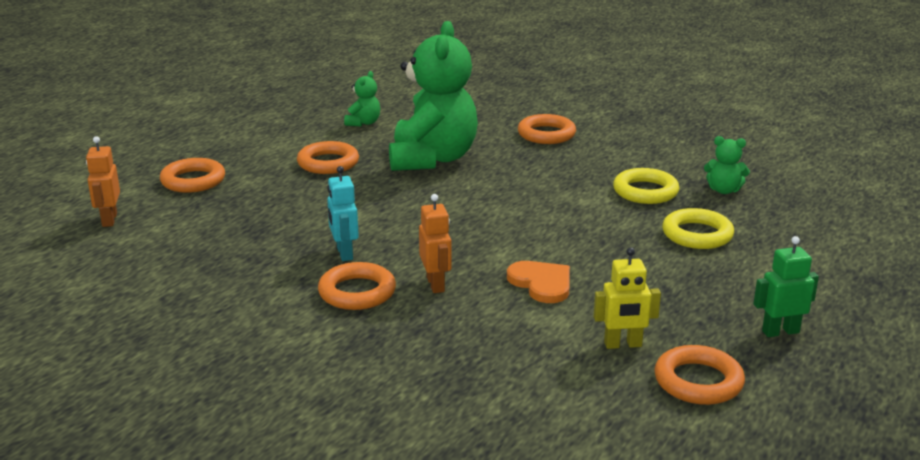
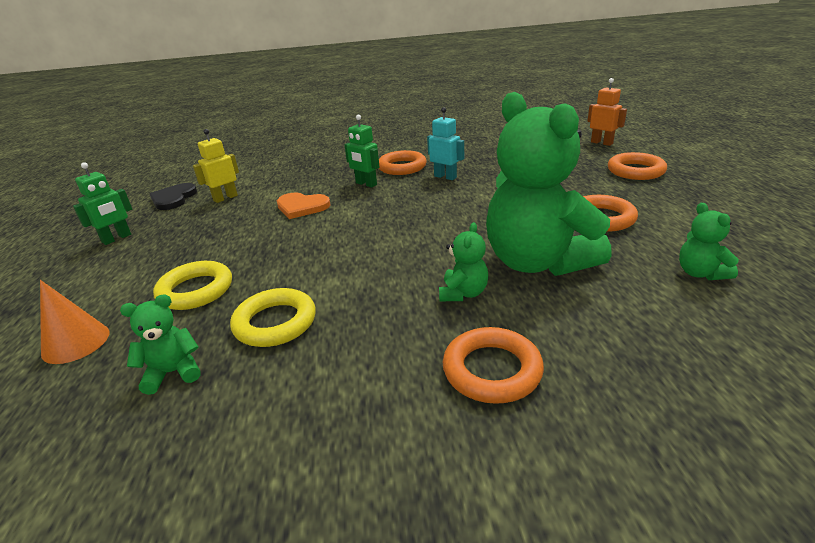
camera: 145 degrees right, 5 degrees up
orange robot [419,194,452,293] -> green robot [344,115,380,188]
orange ring [654,345,745,405] -> black heart [150,183,197,210]
none -> orange cone [40,280,109,364]
none -> green teddy bear [439,222,488,301]

